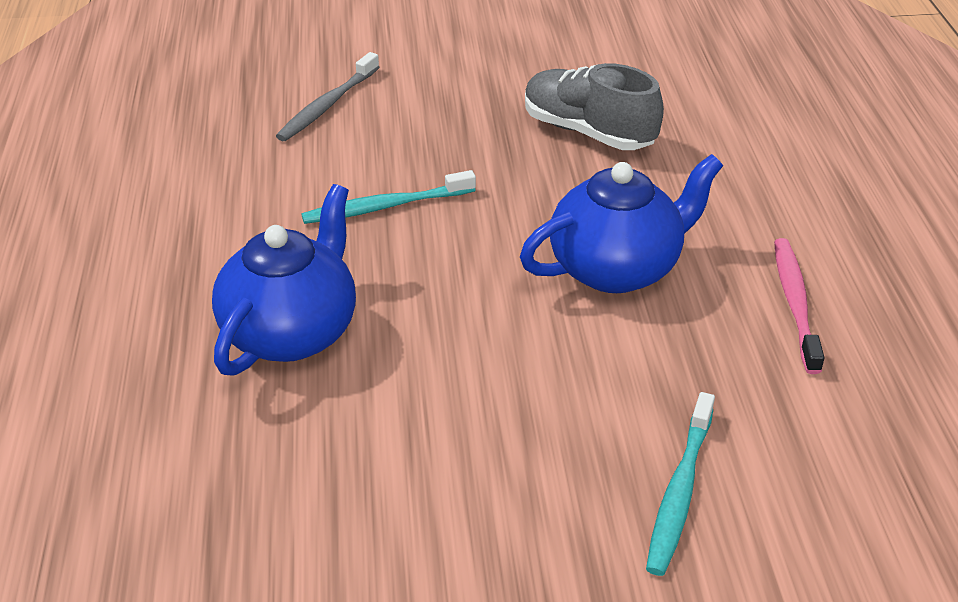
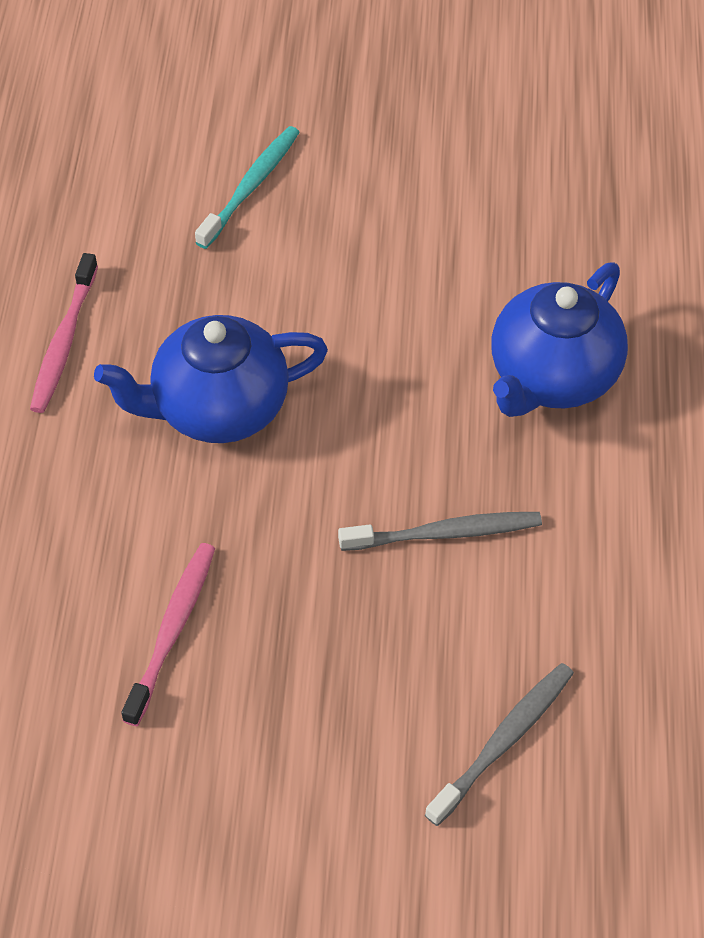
camera: 170 degrees left, 15 degrees up
turquoise toothbrush [301,170,476,224] -> grey toothbrush [338,512,542,551]
grey shoe [525,63,664,150] -> pink toothbrush [121,543,215,726]

